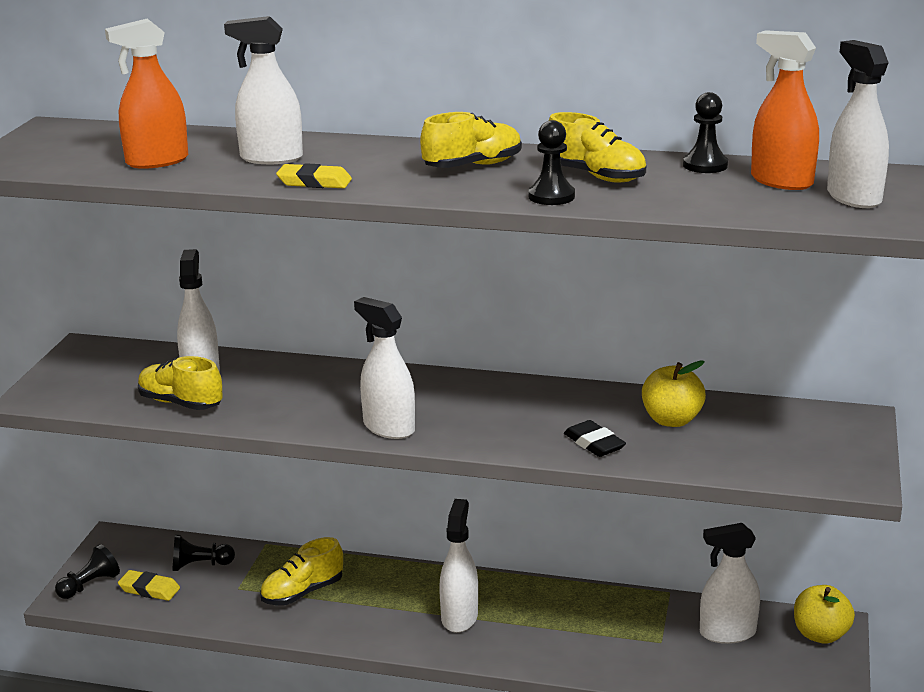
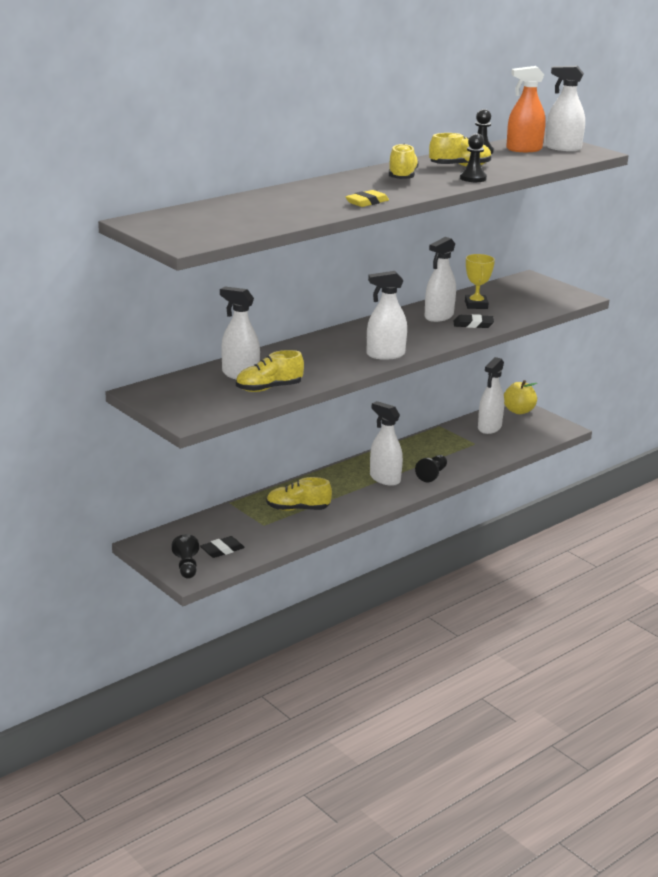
camera: 55 degrees left, 0 degrees up
orange spray bottle [105,19,188,169] -> none
yellow eraser [118,570,180,601] -> black eraser [200,536,245,558]
black pawn [172,535,235,571] -> black pawn moved to [415,455,447,482]
white spray bottle [224,16,303,164] -> white spray bottle moved to [425,237,456,322]
yellow shoe [260,537,343,605] -> yellow shoe turned 90 degrees clockwise [266,477,332,511]
yellow apple [642,360,706,427] -> yellow trophy [465,254,495,309]

